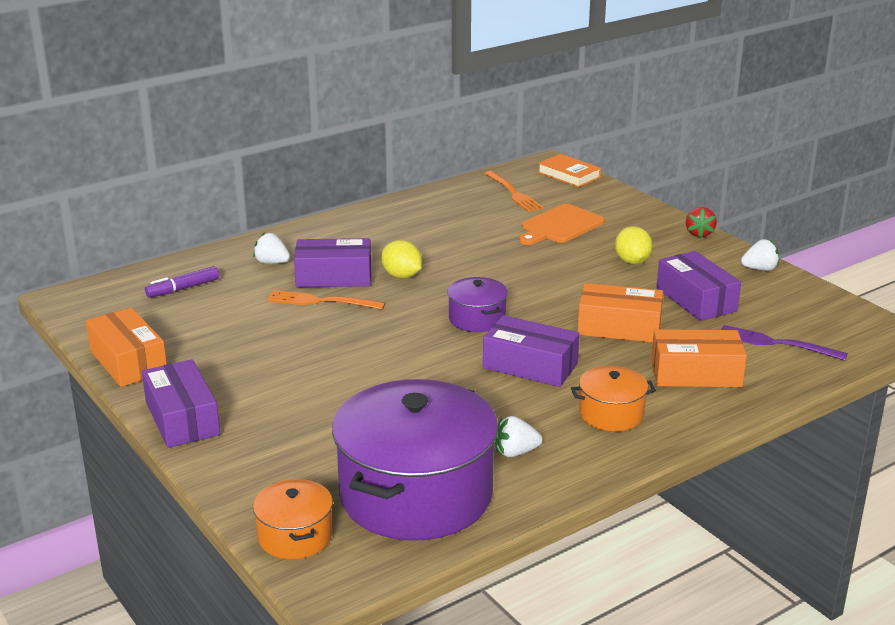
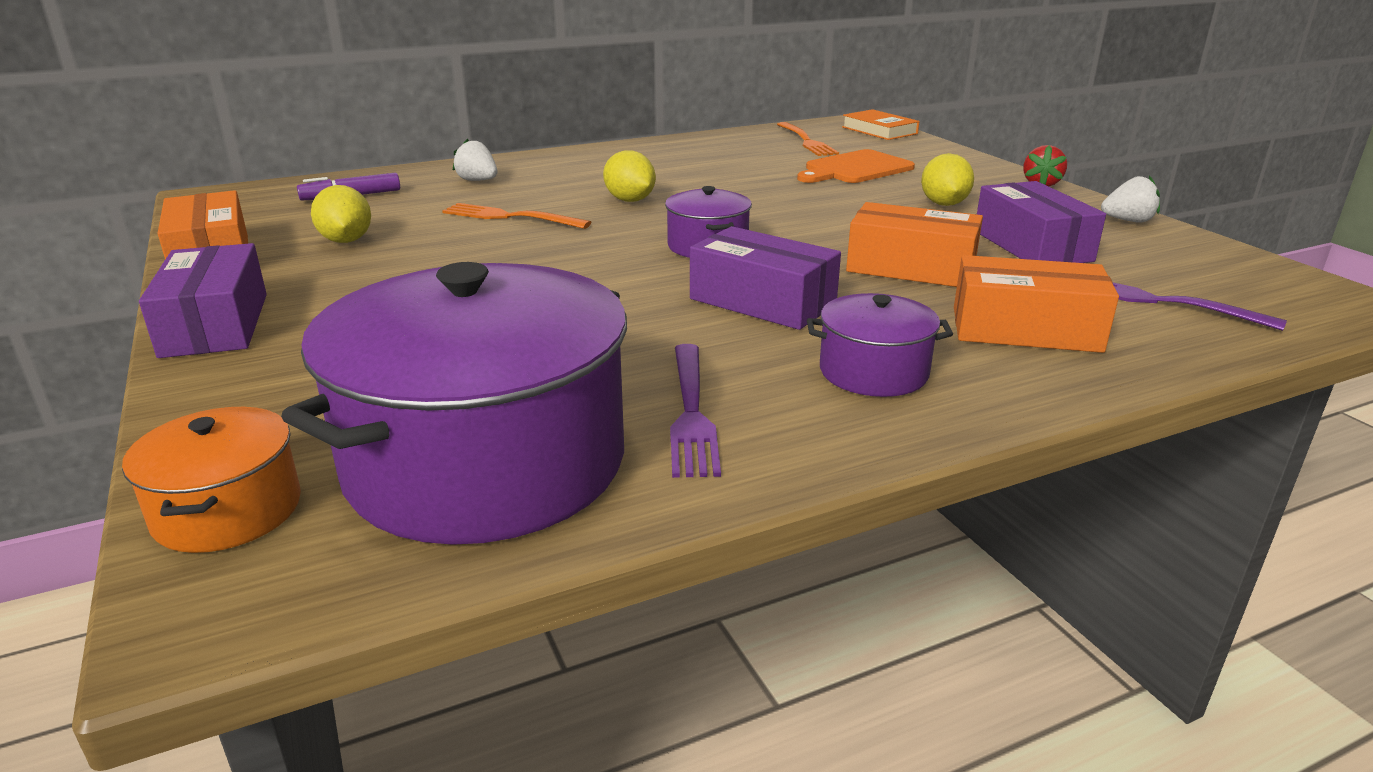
camera: 10 degrees right, 0 degrees up
purple box [294,238,371,287] -> none
white strawberry [495,416,542,457] -> purple fork [670,344,721,478]
orange pot [571,366,656,431] -> purple pot [807,293,953,397]
none -> yellow lemon [311,185,371,243]

